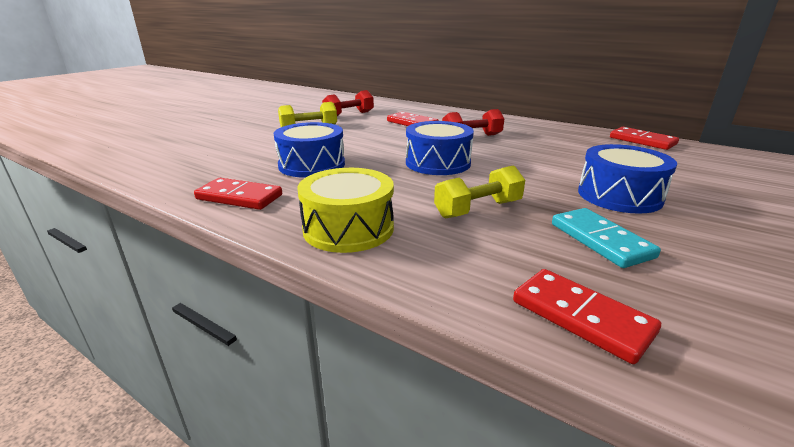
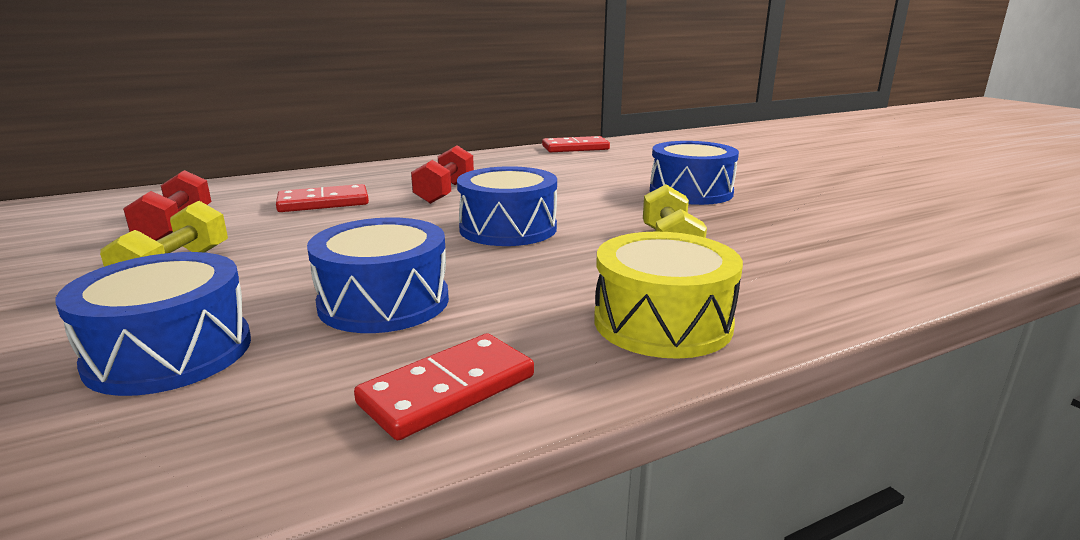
camera: 60 degrees left, 5 degrees down
red domino [513,269,661,364] -> none
turquoise domino [552,208,661,268] -> none
none -> blue drum [55,252,251,396]

